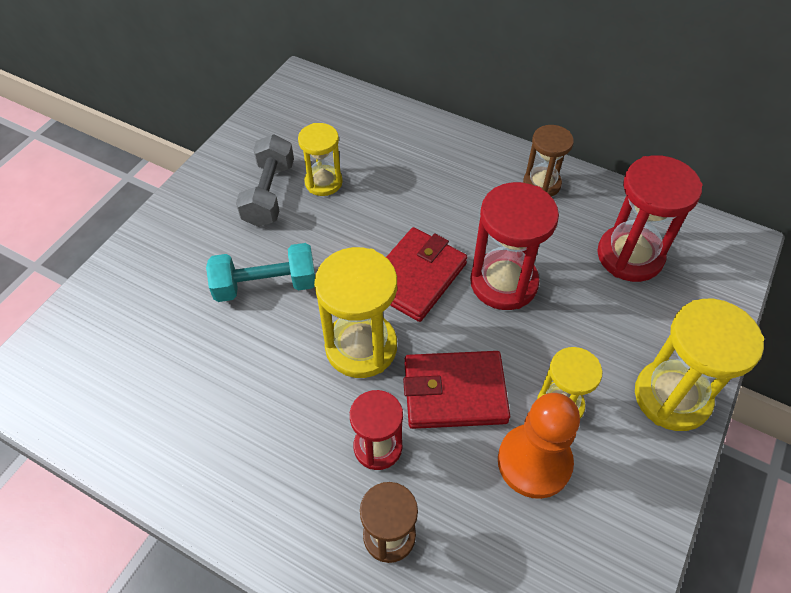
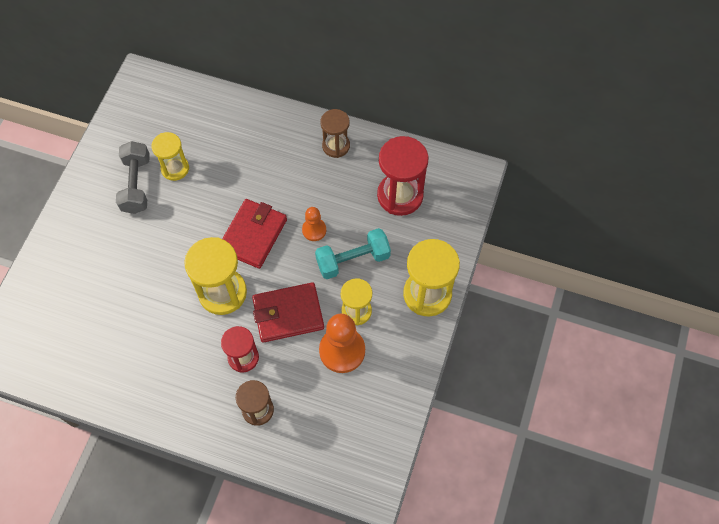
camera: 10 degrees left, 10 degrees up
turquoise dumbbell [206,243,315,302] -> turquoise dumbbell moved to [315,228,391,279]
red hourglass [470,182,559,310] -> orange pawn [302,207,326,241]

